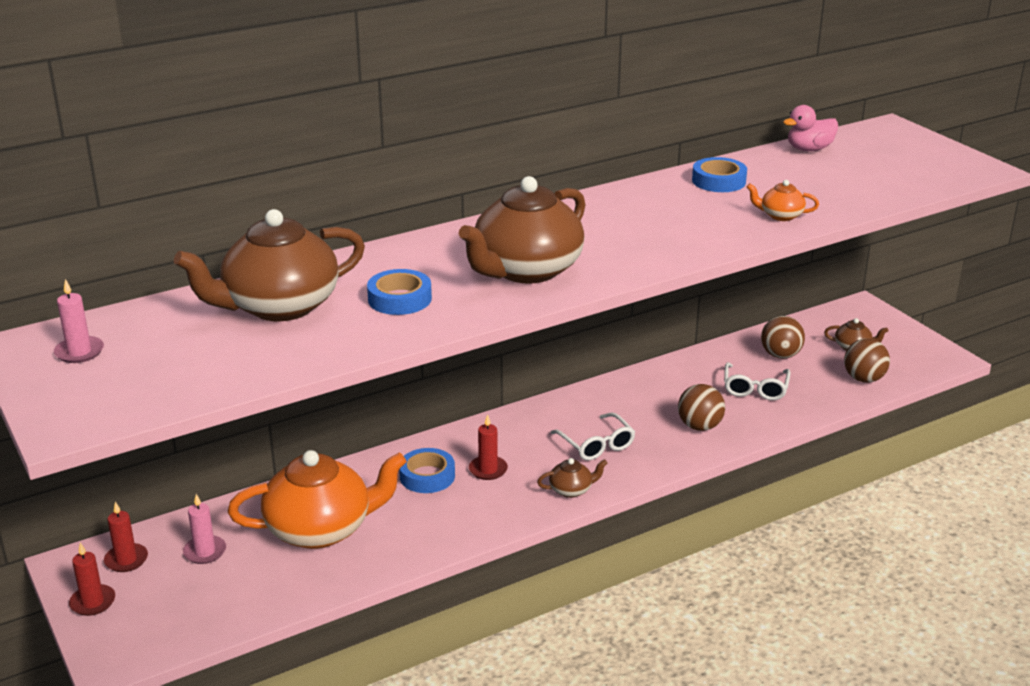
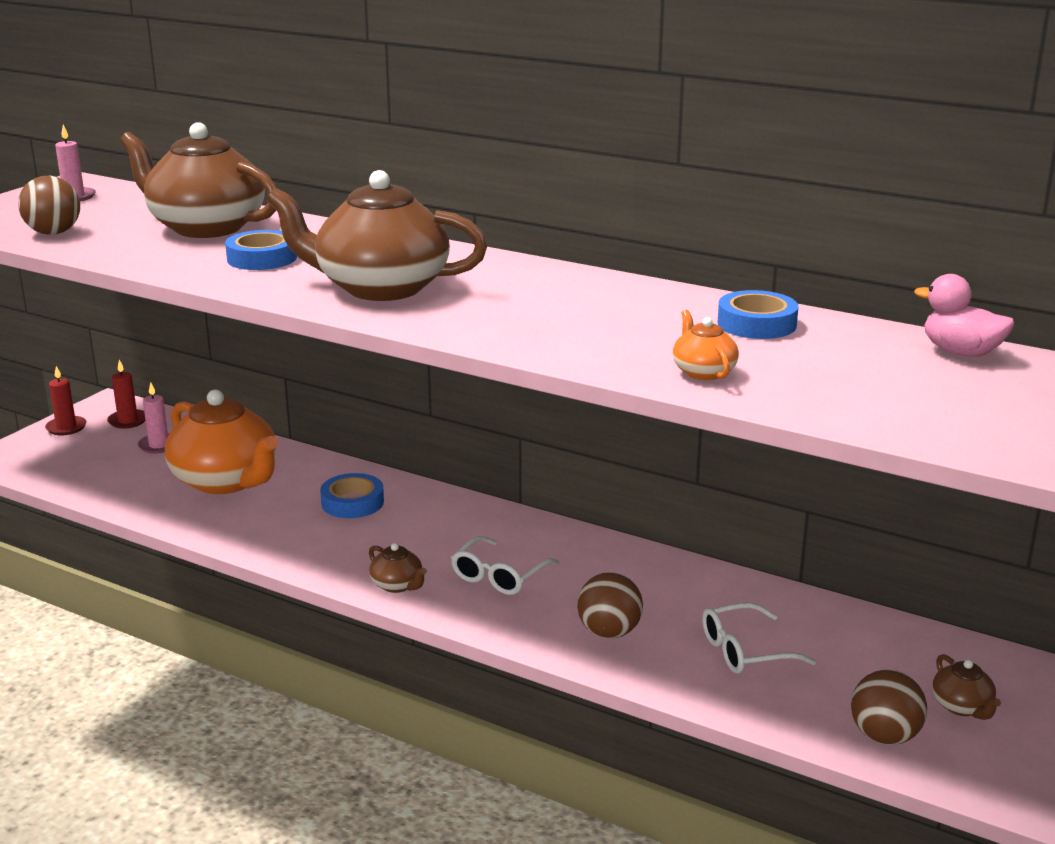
camera: 60 degrees right, 5 degrees down
red candle [469,414,508,480] -> none
brown ball [761,316,805,359] -> brown ball moved to [18,176,80,235]

